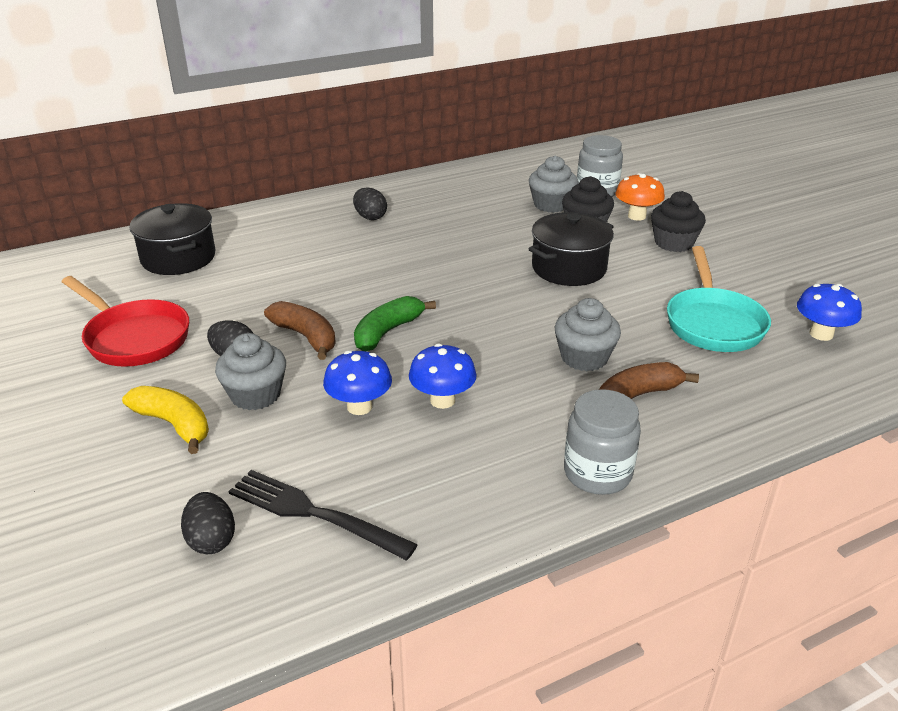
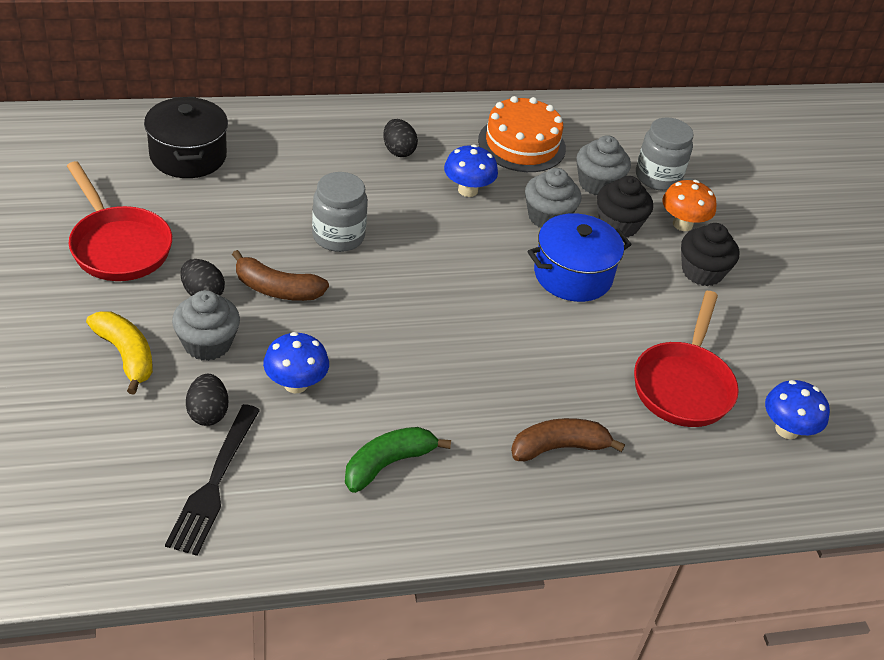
camera: 10 degrees right, 10 degrees up
black egg [181,492,235,554] -> black egg moved to [186,374,228,426]
black fork [228,470,418,561] -> black fork turned 120 degrees counterclockwise [165,404,260,556]
brown banana [264,301,336,360] -> brown banana turned 135 degrees clockwise [232,250,329,301]
green banana [354,296,436,351] -> green banana moved to [345,427,451,493]
blue mushroom [409,344,477,409] -> blue mushroom moved to [444,144,498,197]
black pot [529,212,614,286] -> blue pot [527,213,632,302]
grey cupcake [555,298,621,371] -> grey cupcake moved to [525,168,581,228]
grey jar [564,389,641,495] -> grey jar moved to [312,172,368,252]
turquoise pan [667,246,771,352] -> red pan [634,291,739,427]
none -> orange cake [478,96,566,172]

